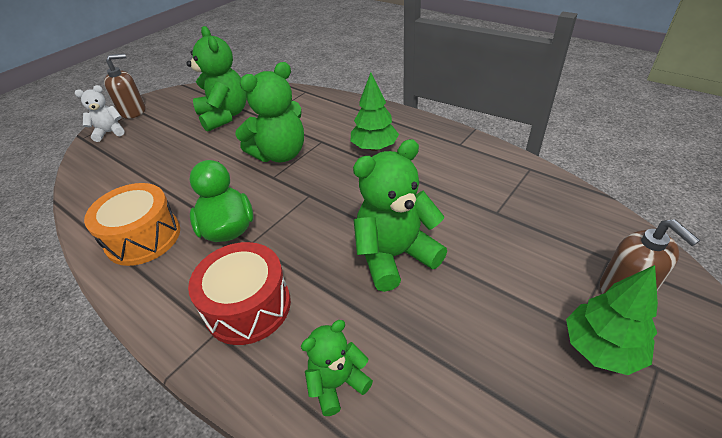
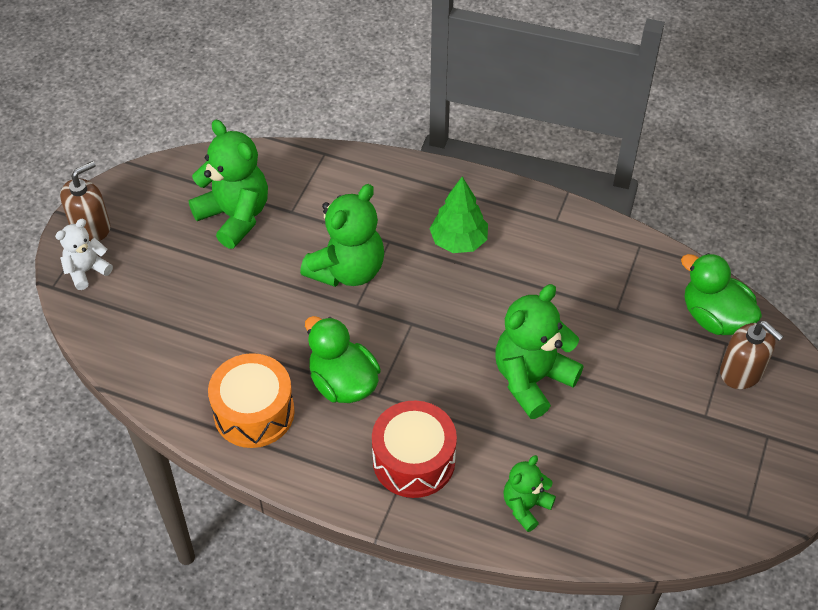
camera: 20 degrees left, 10 degrees up
green tree [566,265,658,375] -> none
none -> green duck [681,253,762,335]

